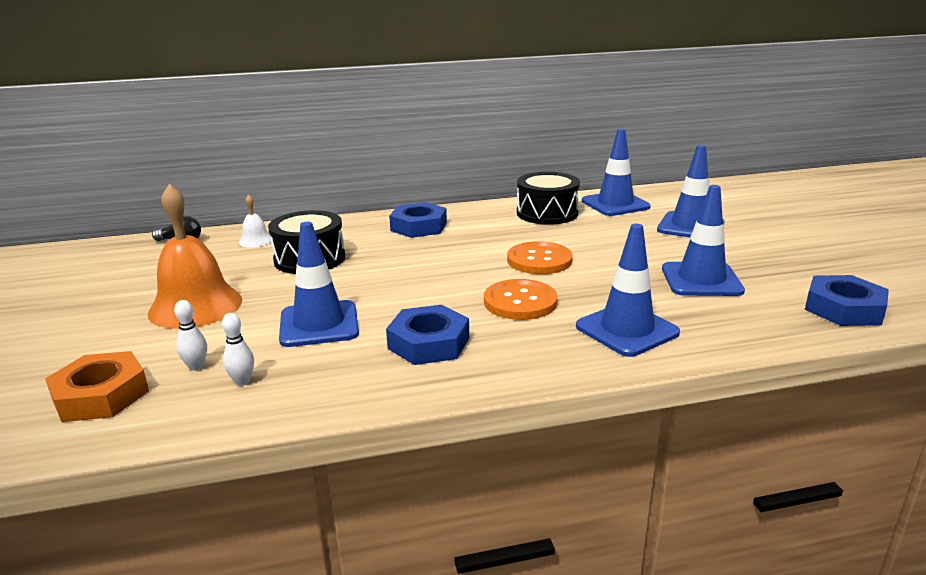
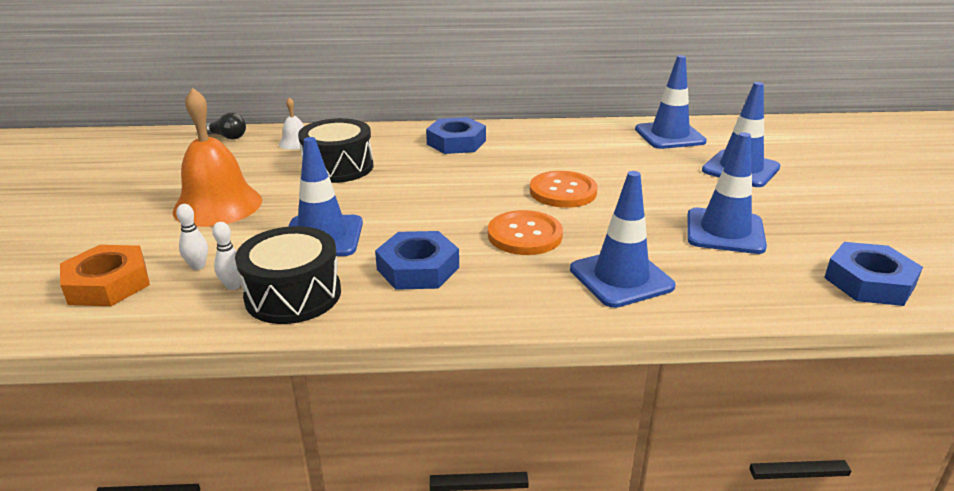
camera: 10 degrees right, 5 degrees up
black drum [517,172,580,225] -> black drum moved to [235,226,341,324]

